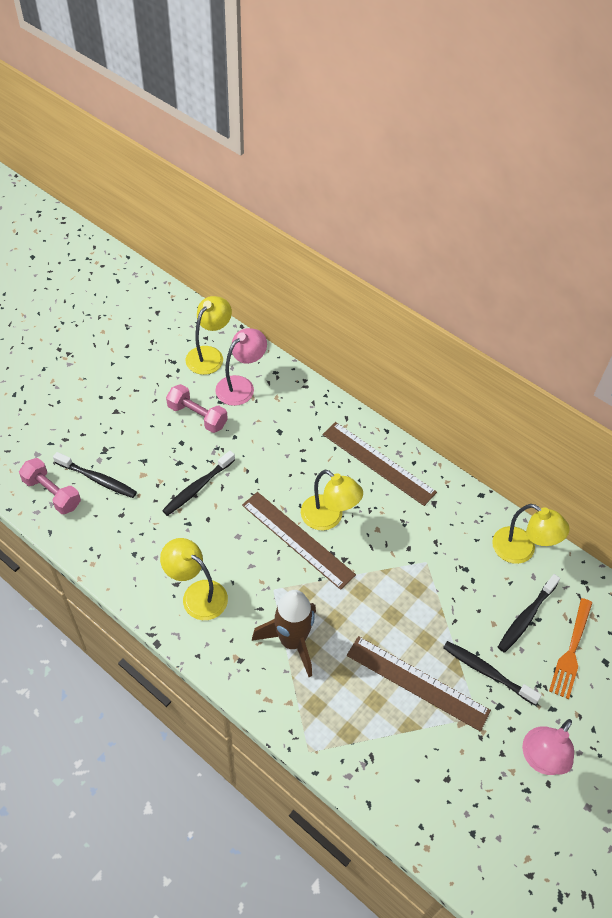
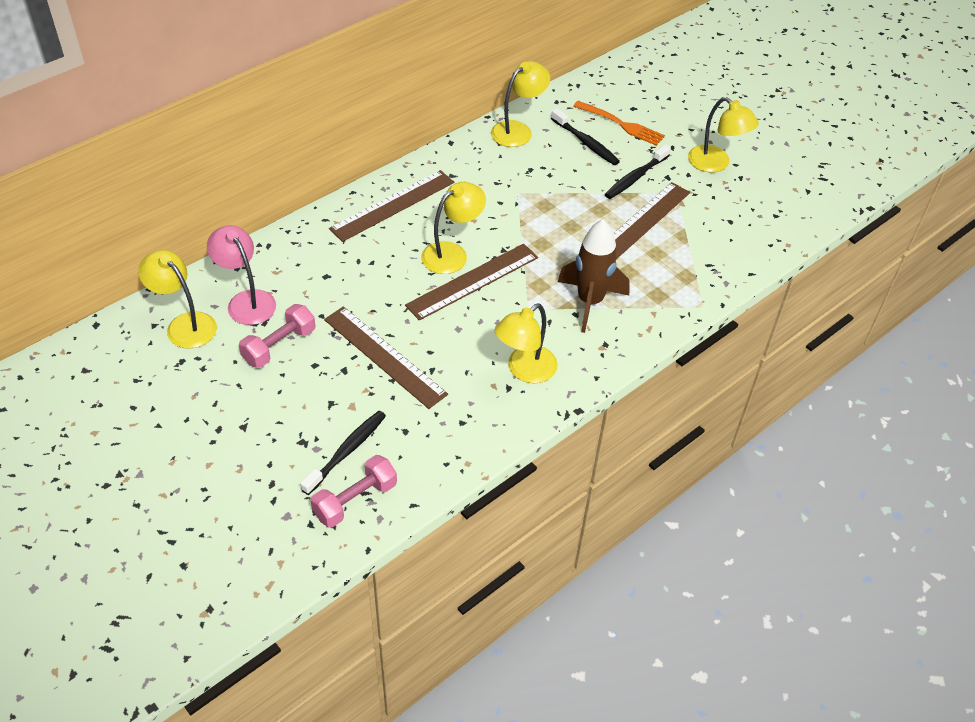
camera: 80 degrees left, 5 degrees down
black toothbrush [162,451,235,516] -> brown ruler [324,306,448,409]
pink lamp [522,719,574,775] -> yellow lamp [688,97,759,172]

